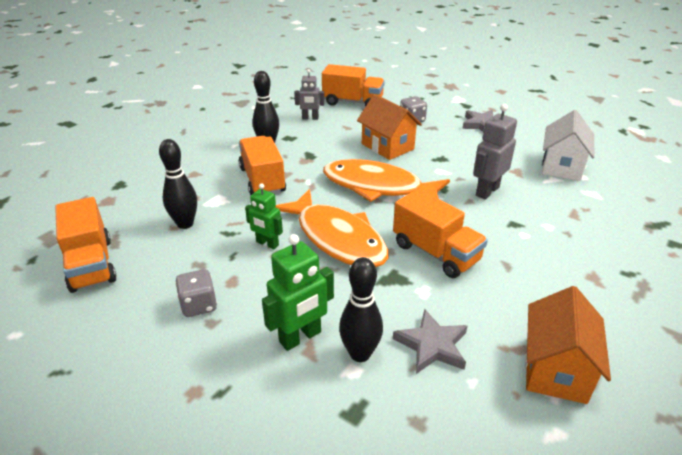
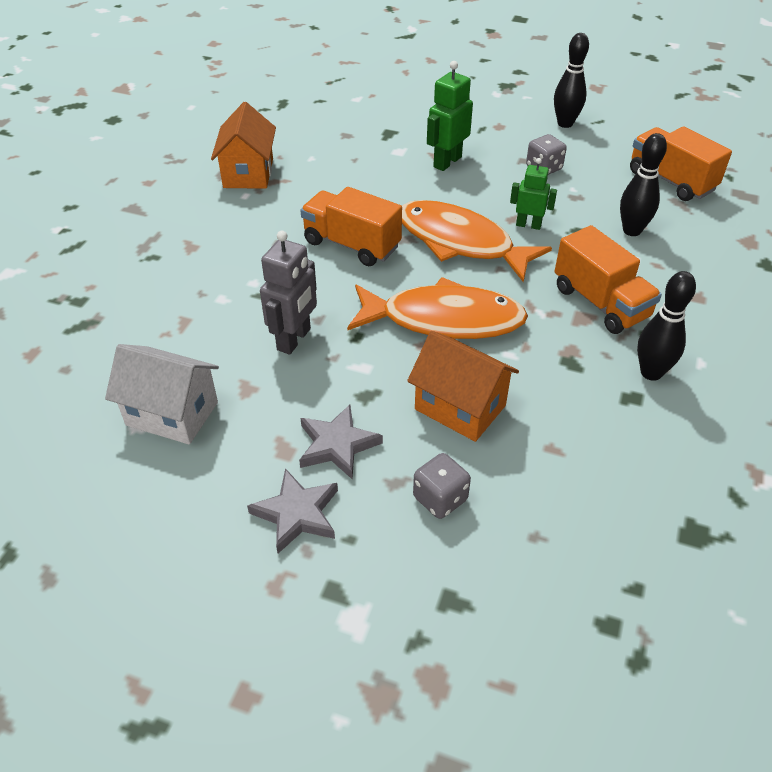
camera: 165 degrees right, 10 degrees up
grey robot [295,69,324,120] -> none
orange truck [322,64,385,107] -> none
black bowling pin [339,257,383,362] -> black bowling pin moved to [554,33,589,128]
grey star [393,309,467,374] -> grey star moved to [299,405,383,479]
white house [542,110,594,181] -> white house turned 75 degrees counterclockwise [105,344,219,444]

